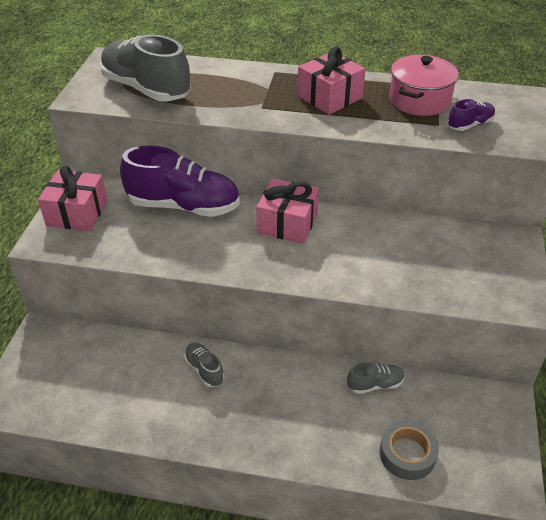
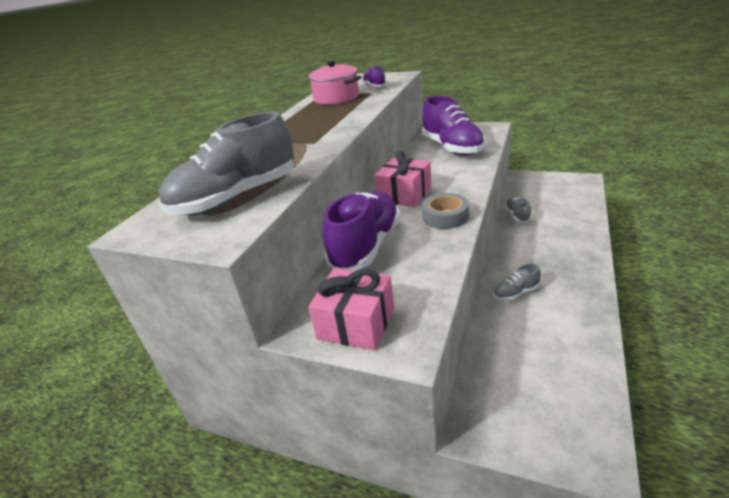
camera: 75 degrees left, 10 degrees down
pink gift [297,47,366,115] -> none
grey tape [379,420,439,480] -> grey tape moved to [422,193,469,229]
none -> purple shoe [422,96,485,155]

